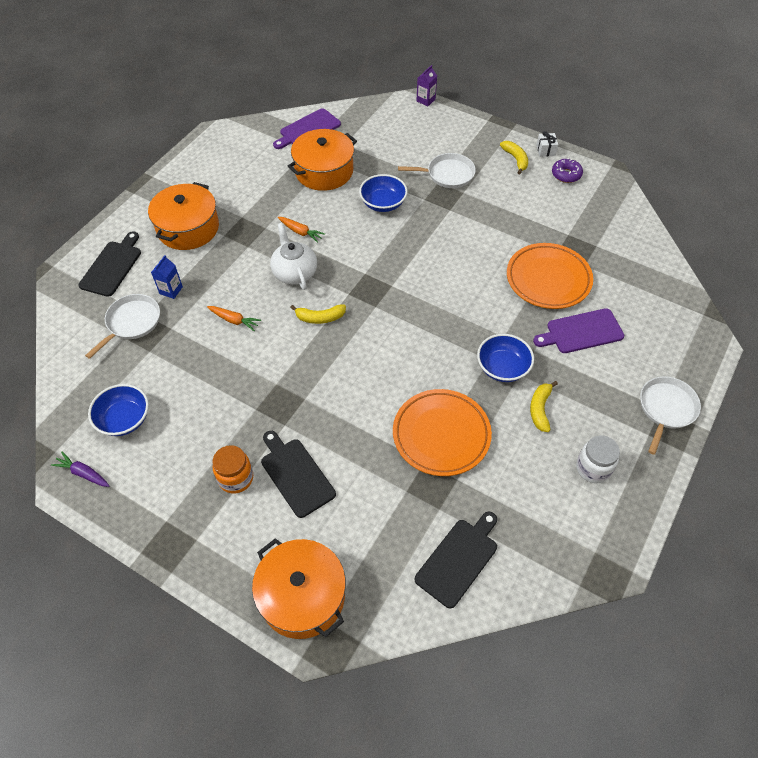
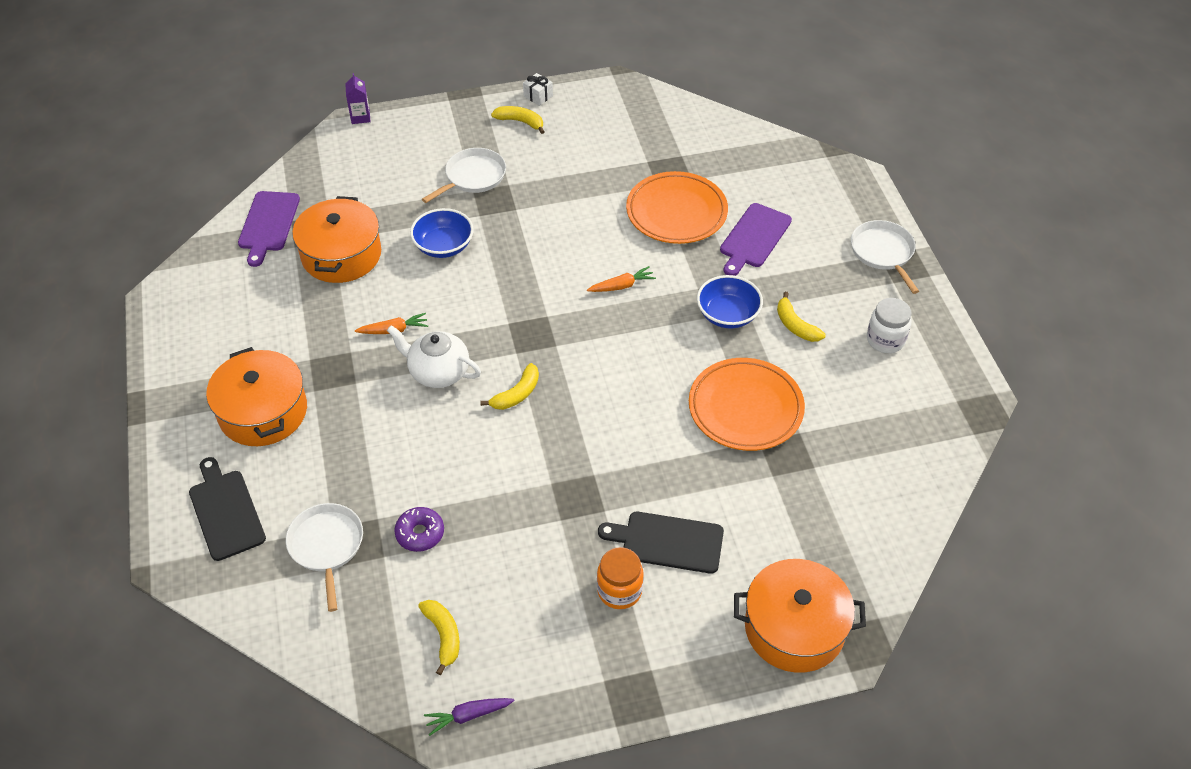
camera: 45 degrees left, 5 degrees down
blue bowl [88,384,149,436] -> yellow banana [418,600,460,675]
blue carton [151,255,183,299] -> none
orange carrot [207,306,261,331] -> orange carrot moved to [587,266,656,292]
black cutting board [415,512,497,608] -> none
purple donut [552,158,583,183] -> purple donut moved to [394,507,444,552]

